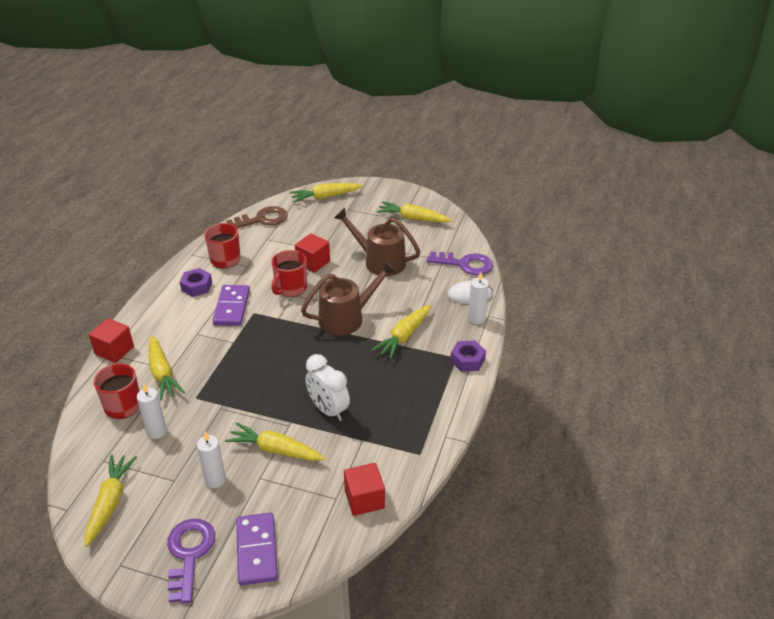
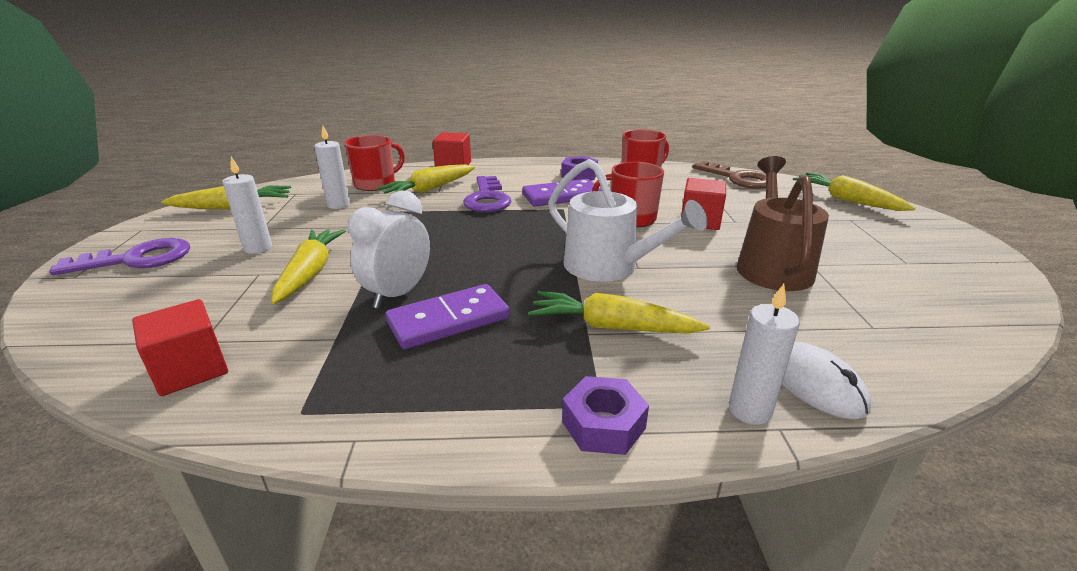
camera: 70 degrees right, 10 degrees down
purple domino [236,513,278,586] -> purple domino moved to [385,284,510,349]
brown watering can [301,260,397,336] -> white watering can [548,159,707,282]
yellow carrot [377,201,452,223] -> none
purple key [427,252,493,275] -> purple key moved to [463,176,511,212]

